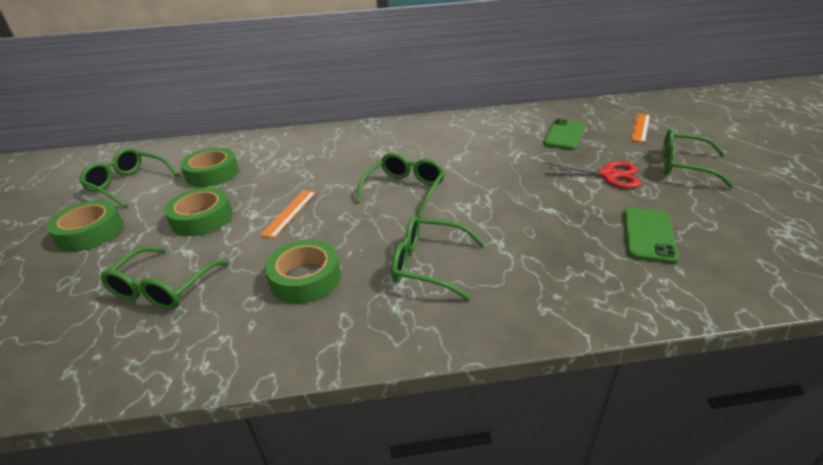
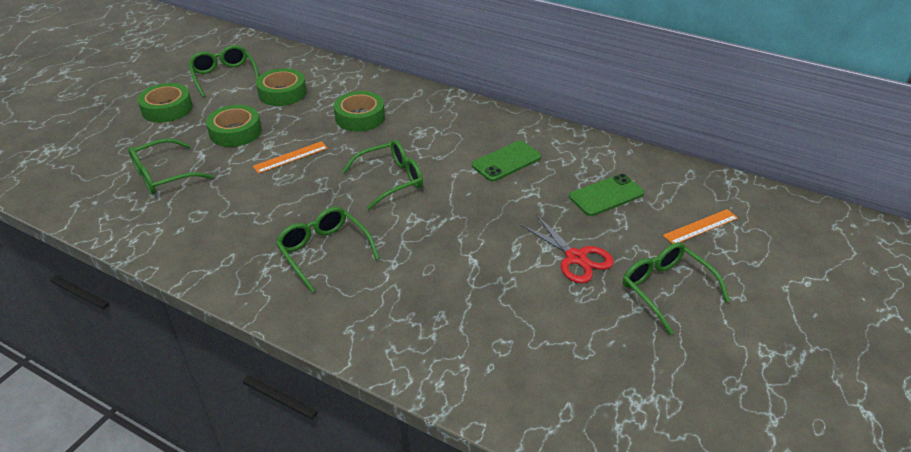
camera: 35 degrees right, 5 degrees up
green tape [265,240,341,304] -> green tape moved to [334,91,385,132]
green phone [623,207,679,264] -> green phone moved to [472,141,541,182]

